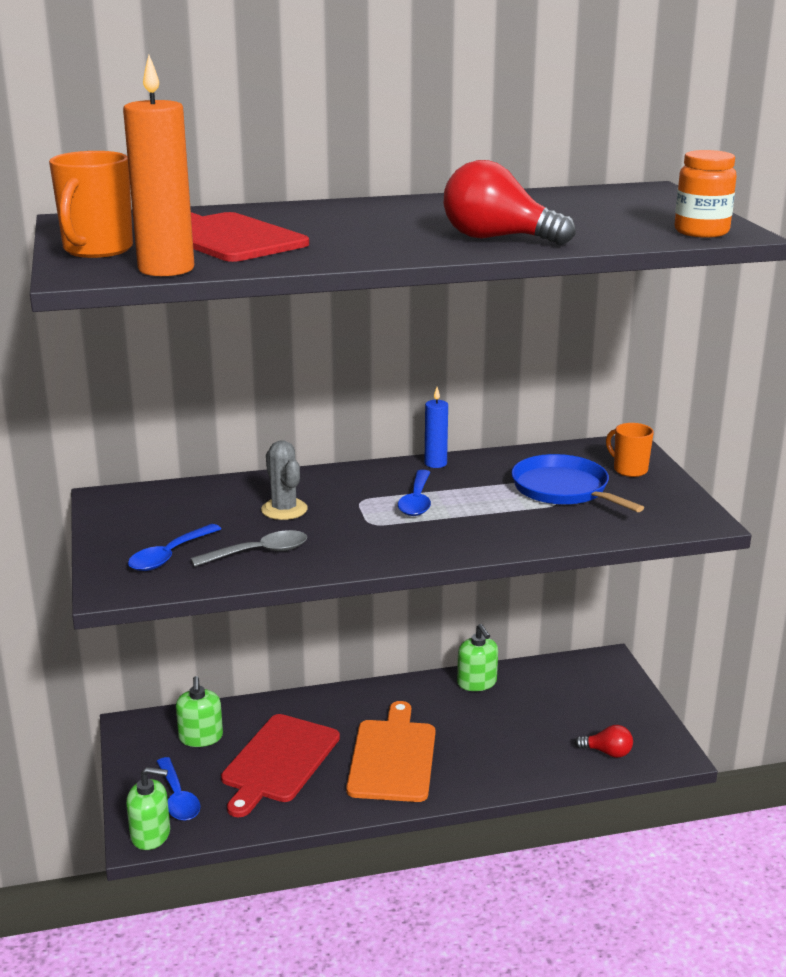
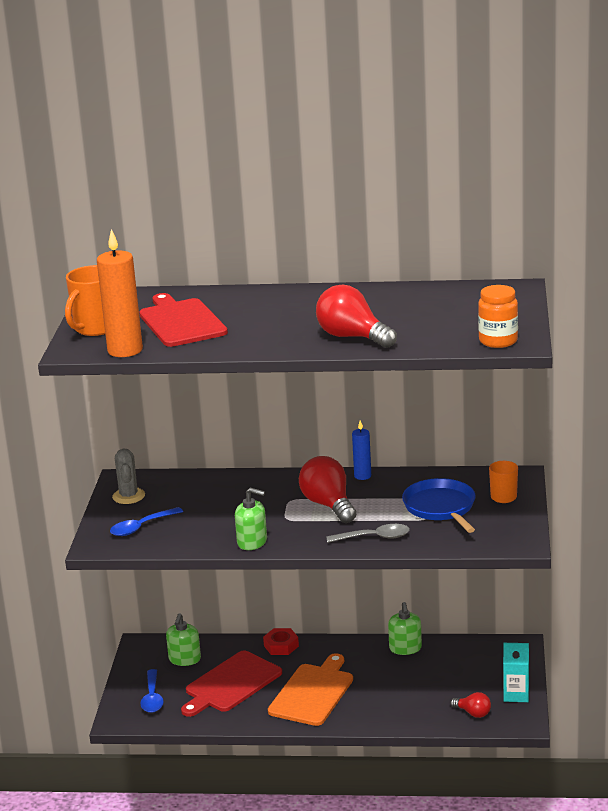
camera: 20 degrees right, 0 degrees up
green soap dispenser [126,767,170,850] -> green soap dispenser moved to [235,487,267,550]
grey spoon [191,530,307,567] -> grey spoon moved to [326,524,410,543]
grey cactus [261,440,308,520] -> grey cactus moved to [112,449,145,504]
blue spoon [398,470,431,516] -> red light bulb [299,456,357,523]
none -> red nut [263,628,299,655]
none -> turquoise carton [503,643,529,702]

